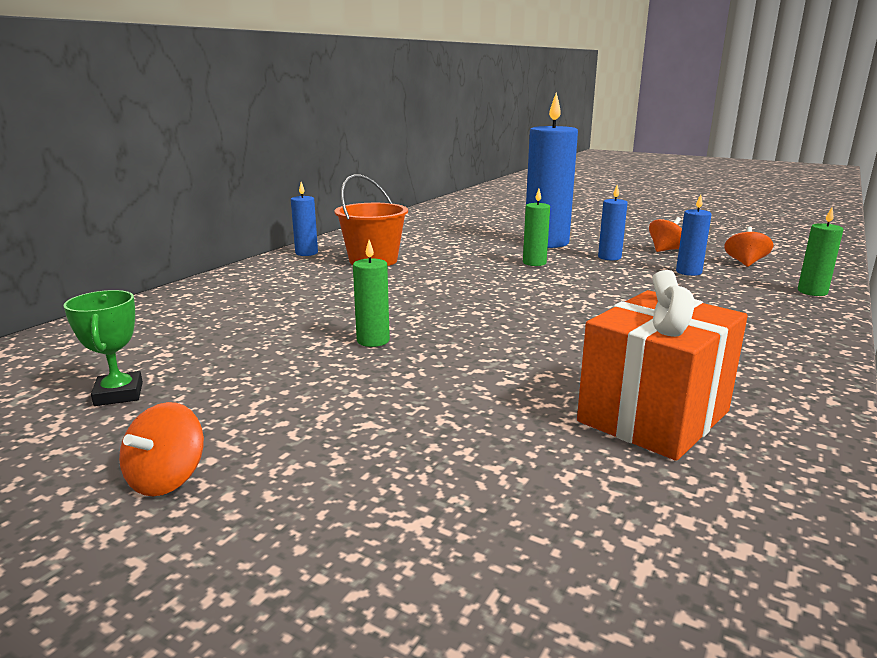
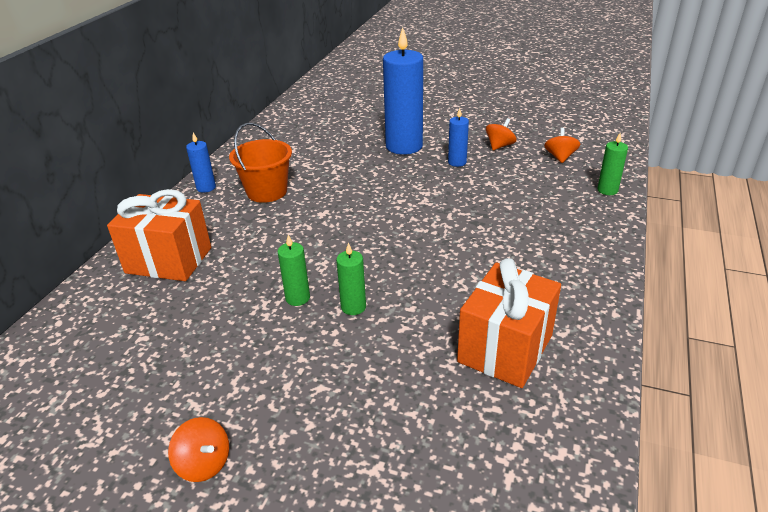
camera: 10 degrees left, 15 degrees up
green trophy [63,290,143,406] -> none
orange spinning top [119,402,204,496] -> orange spinning top turned 60 degrees counterclockwise [168,417,229,482]
green candle [523,189,550,266] -> green candle moved to [336,243,366,315]
blue candle [676,194,712,276] -> none
none -> orange gift [107,189,211,281]

